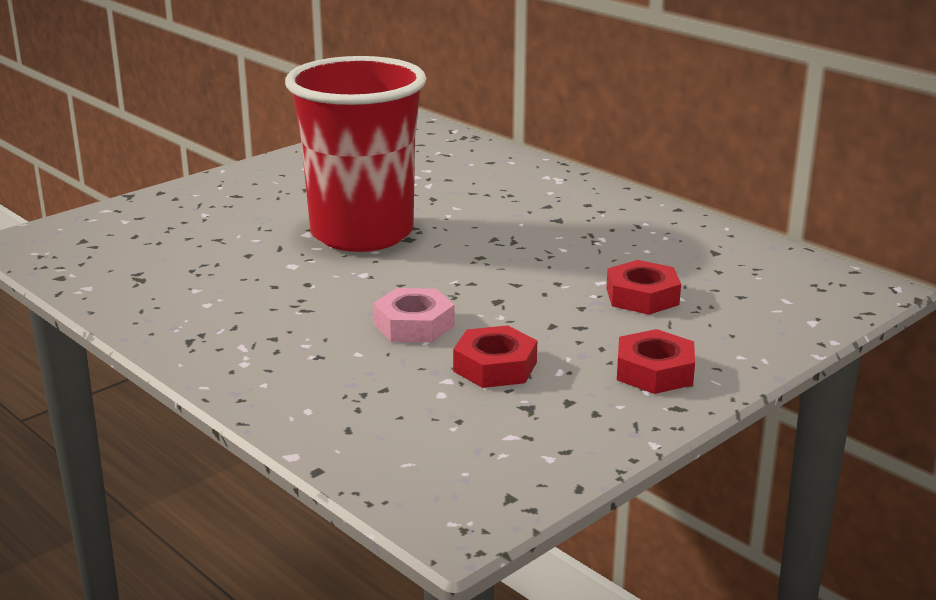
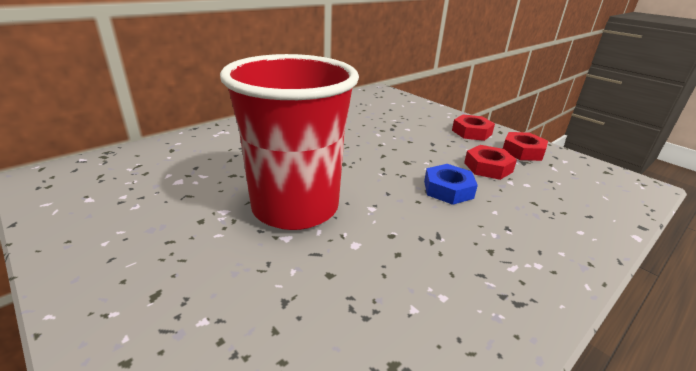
camera: 90 degrees left, 5 degrees up
pink nut [373,288,455,342] -> blue nut [424,164,478,205]
red nut [607,260,681,315] -> red nut moved to [503,132,548,161]

